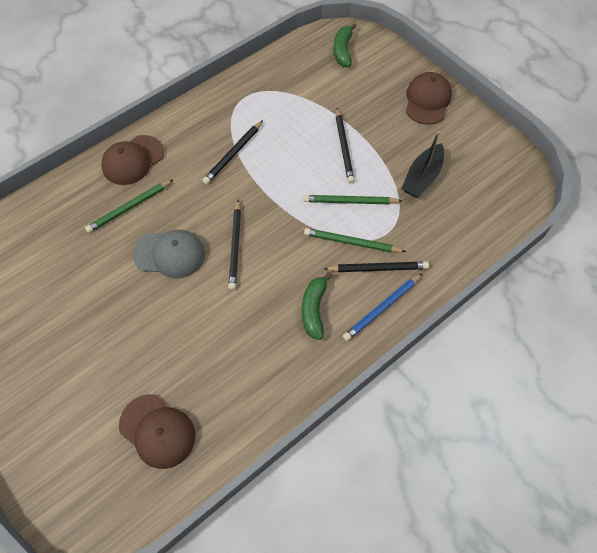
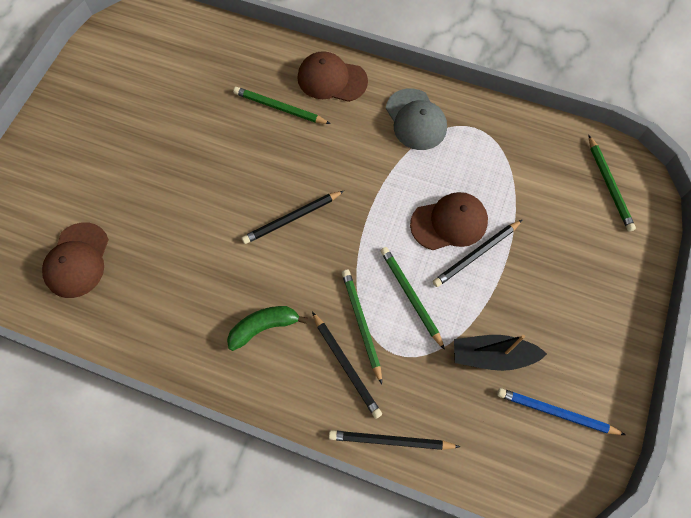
camera: 60 degrees right, 5 degrees up
grey cap [133,230,205,278] -> grey cap moved to [386,88,447,150]
black pencil [203,120,263,184] -> black pencil moved to [329,430,460,450]
green banana [334,23,357,67] -> green pencil [589,135,636,232]
blue pencil [343,273,423,341] -> blue pencil moved to [497,388,626,435]
brown cap [406,72,452,125] -> brown cap moved to [410,192,488,250]

